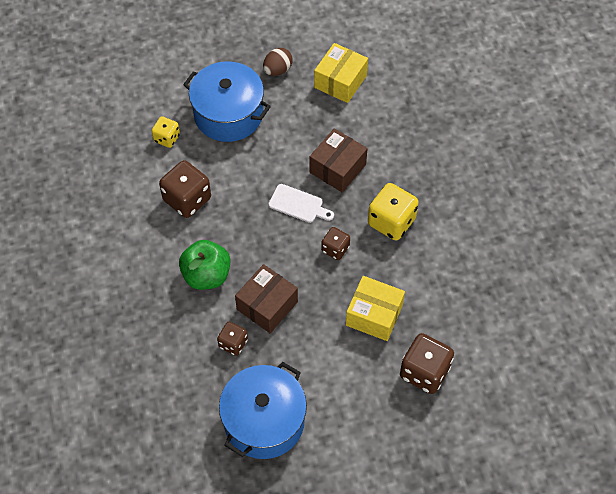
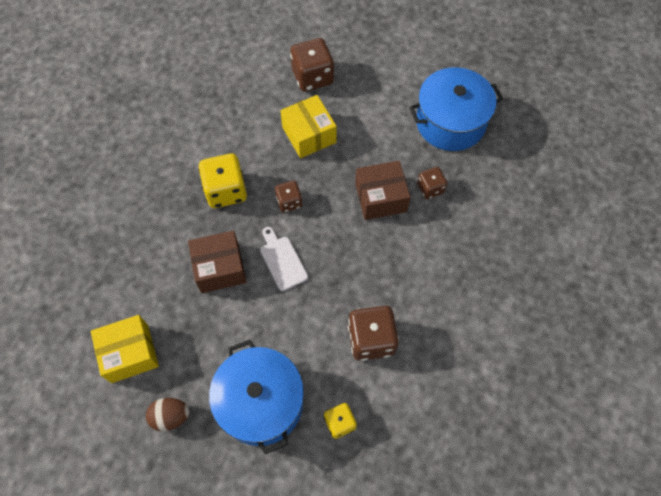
camera: 140 degrees left, 5 degrees up
green apple [179,240,230,290] -> none

